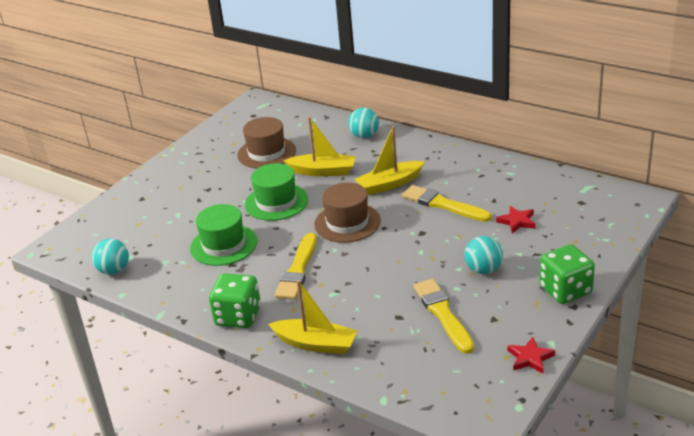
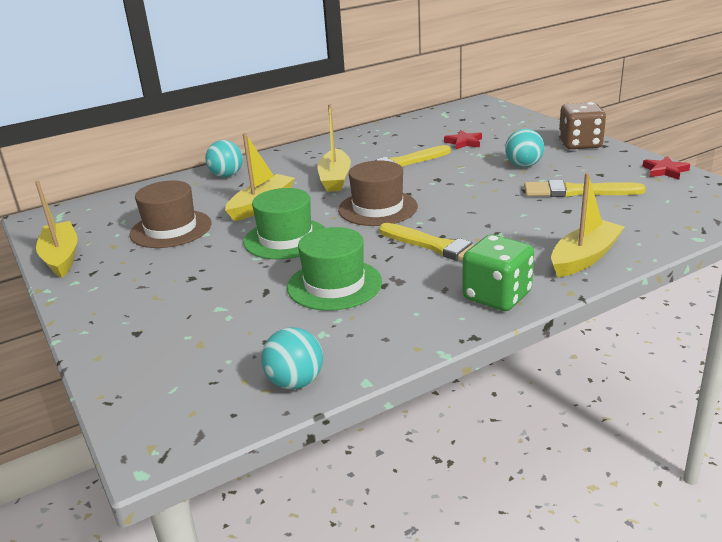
camera: 65 degrees left, 5 degrees down
green dice [539,244,595,304] -> brown dice [559,102,606,149]
none -> yellow boat [35,181,78,278]

